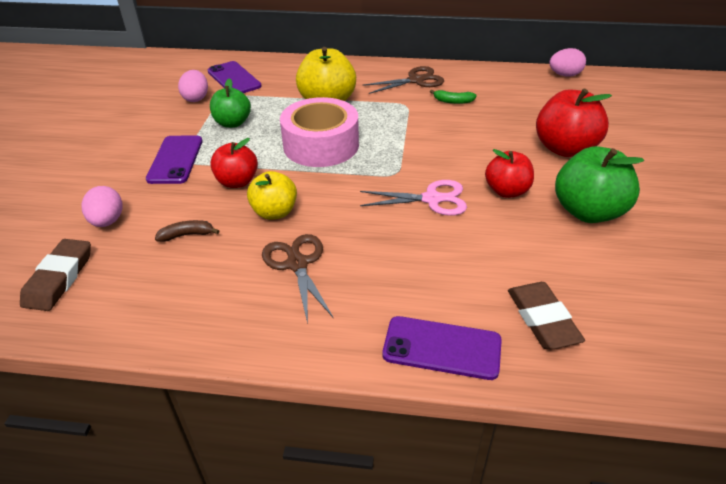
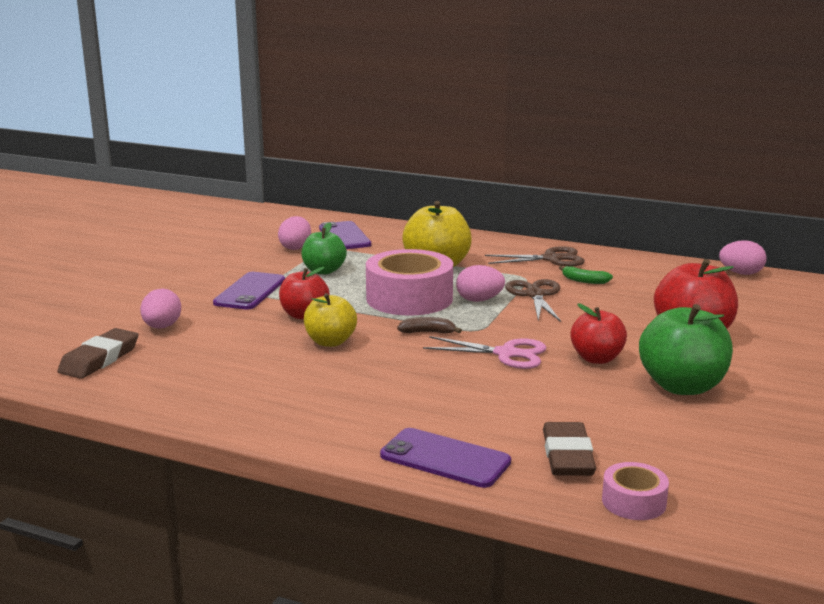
camera: 15 degrees right, 20 degrees down
brown banana [155,220,219,242] -> brown banana moved to [397,317,462,334]
brown scissors [262,234,334,324] -> brown scissors moved to [505,279,561,322]
none -> pink egg [456,265,505,302]
none -> pink tape [602,462,669,520]

